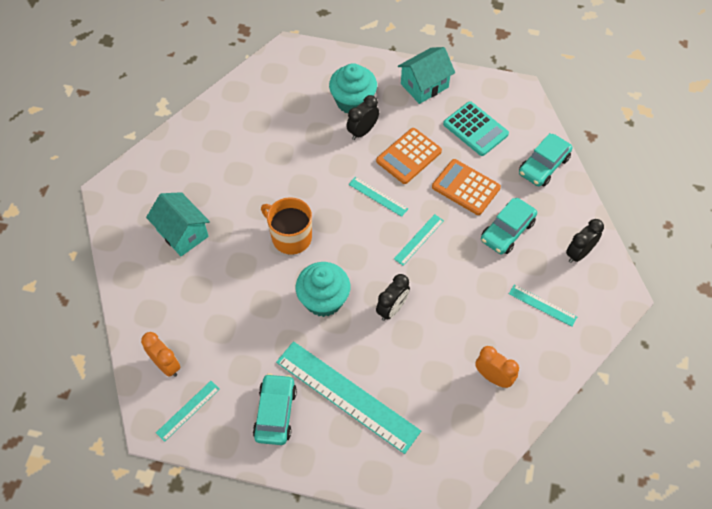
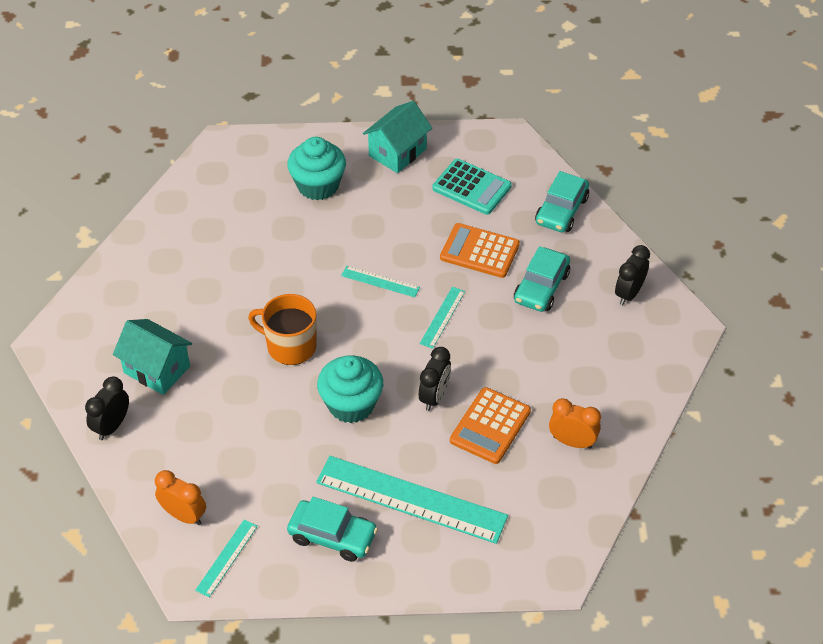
camera: 15 degrees left, 10 degrees down
turquoise car [253,373,297,445] -> turquoise car turned 120 degrees clockwise [287,497,378,562]
black clock [347,95,379,140] -> black clock moved to [85,377,129,440]
orange calculator [376,128,442,184] -> orange calculator moved to [450,387,531,464]
turquoise ruler [509,285,577,327] -> none

